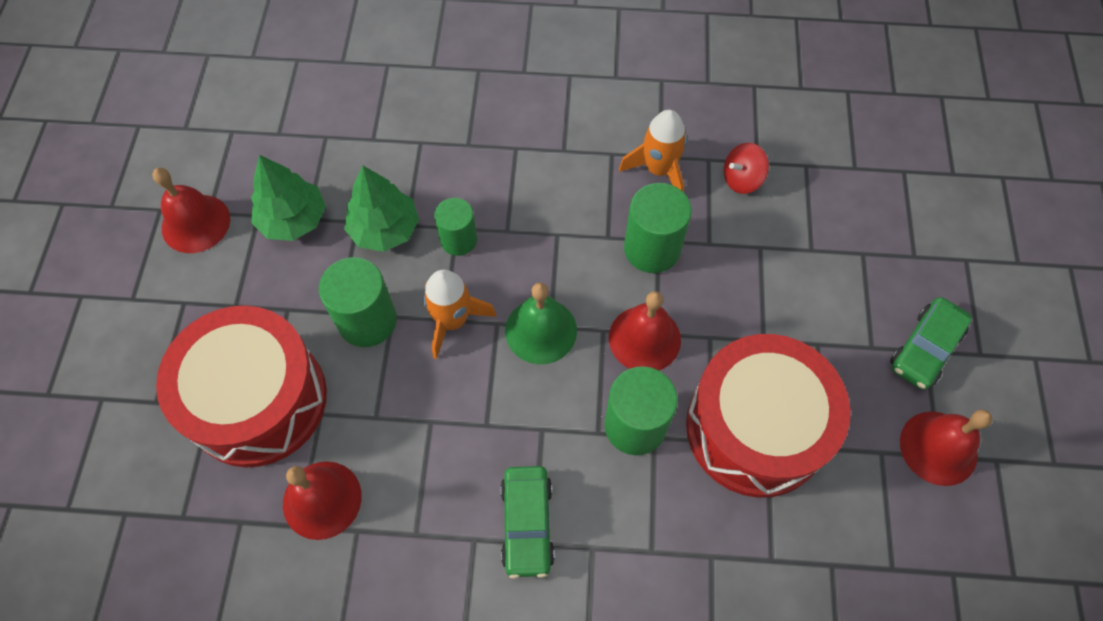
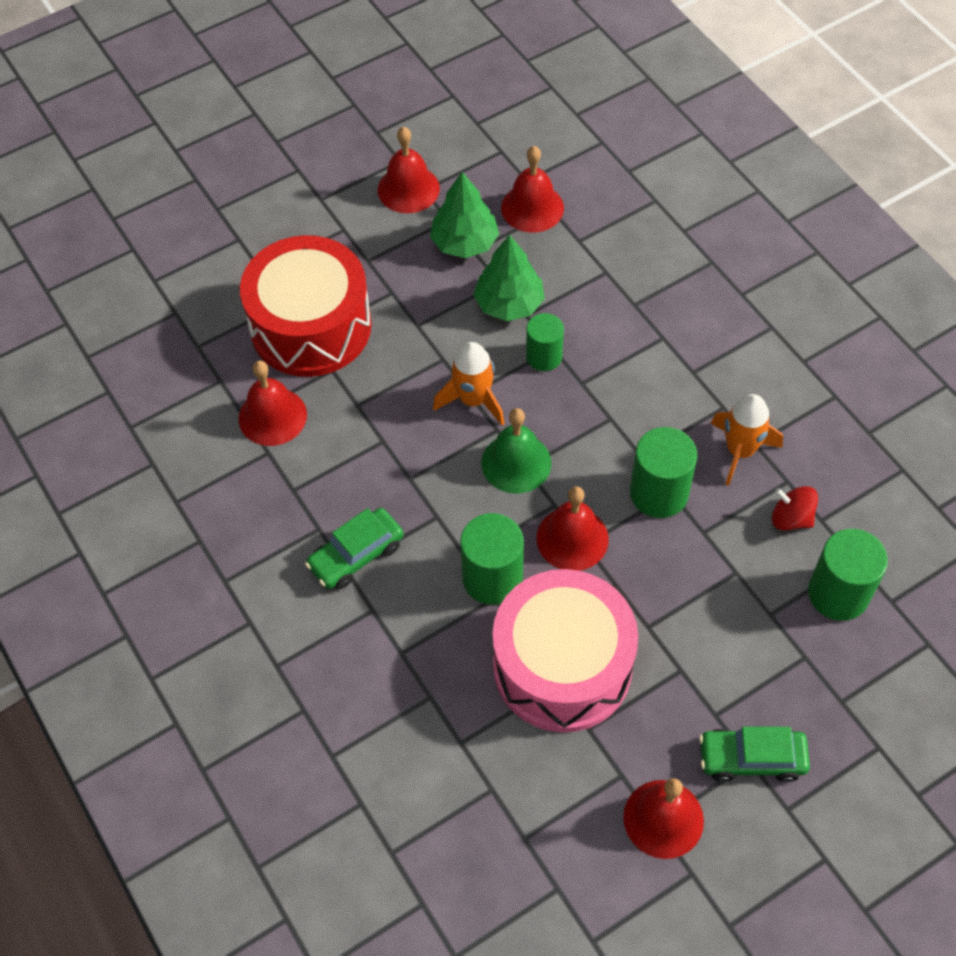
camera: 55 degrees right, 5 degrees down
green cylinder [319,257,397,347] -> green cylinder moved to [808,529,888,621]
red drum [686,334,850,498] -> pink drum [493,569,638,732]
none -> red bell [501,146,564,233]

